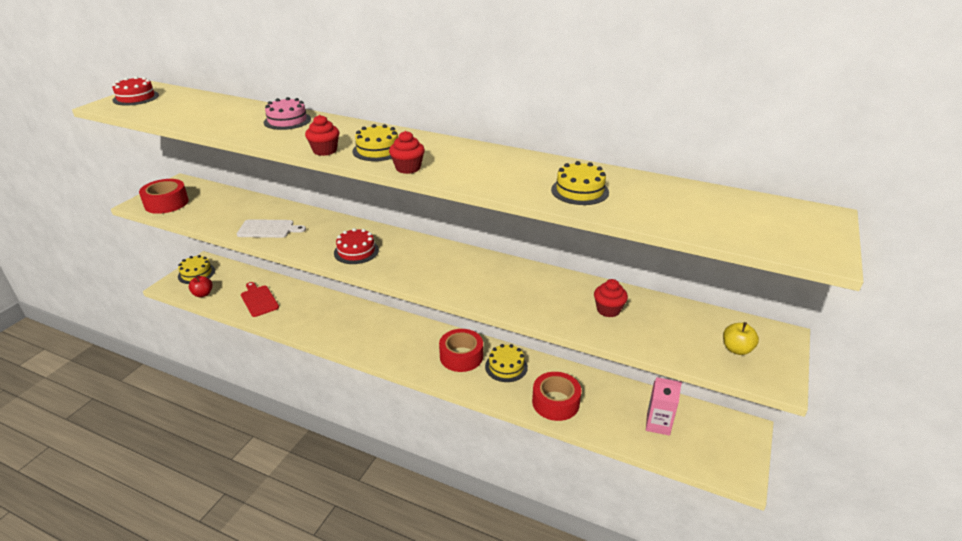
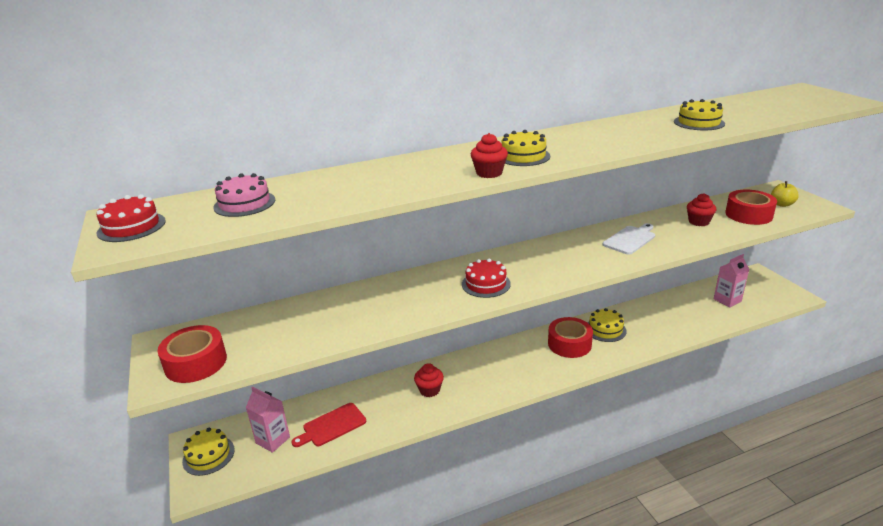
camera: 45 degrees left, 5 degrees down
red apple [189,276,213,297] -> none
white cutting board [237,219,306,238] -> white cutting board moved to [603,223,655,255]
red cutting board [241,282,279,317] -> red cutting board turned 45 degrees counterclockwise [291,403,366,447]
pink cake [264,97,311,130] -> pink cake moved to [213,173,275,217]
red cupcake [389,131,425,174] -> red cupcake moved to [414,363,444,397]
red tape [532,372,581,421] -> red tape moved to [725,190,777,225]
none -> pink carton [246,387,290,453]

